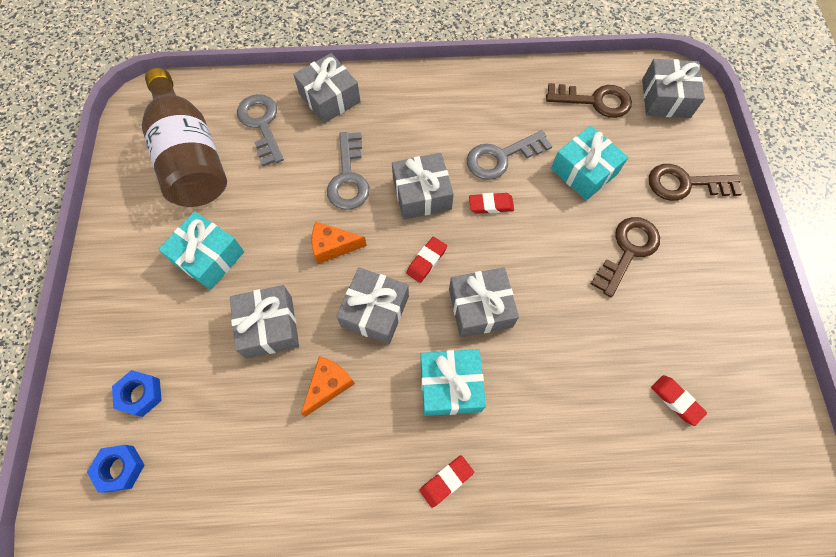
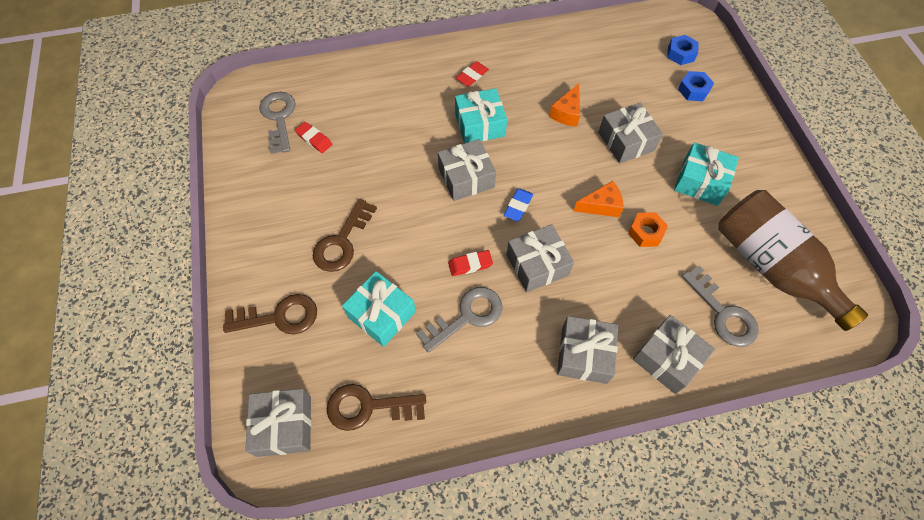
camera: 170 degrees right, 5 degrees down
grey key [327,132,370,210] -> grey key moved to [259,92,296,154]
grey gift [336,267,409,344] -> grey gift moved to [557,316,618,384]
red eraser [406,237,447,283] -> blue eraser [504,188,533,222]
none -> orange nut [628,212,668,247]

